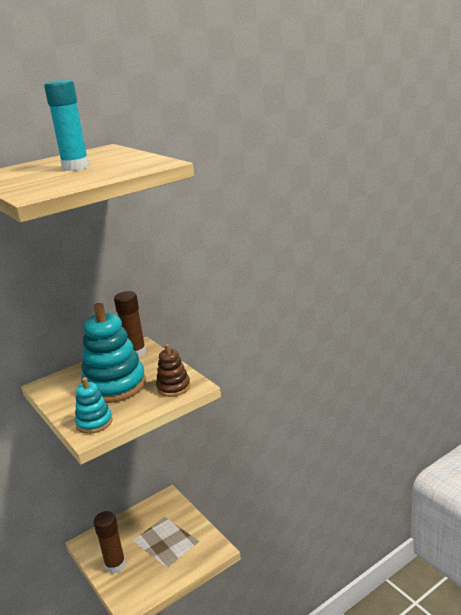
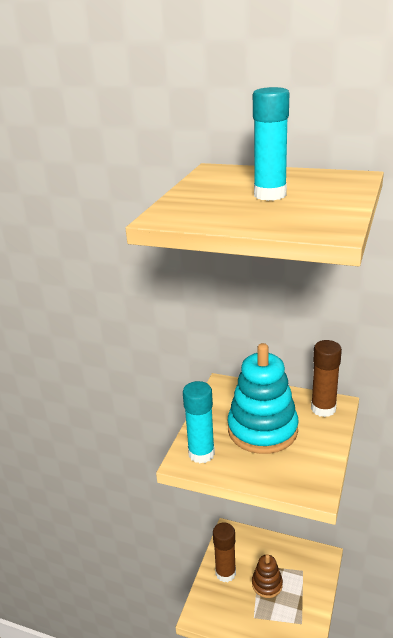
camera: 55 degrees right, 5 degrees up
turquoise stacking toy [75,377,113,434] -> turquoise glue stick [183,381,215,463]
brown stacking toy [156,344,190,397] -> brown stacking toy moved to [252,554,283,598]

